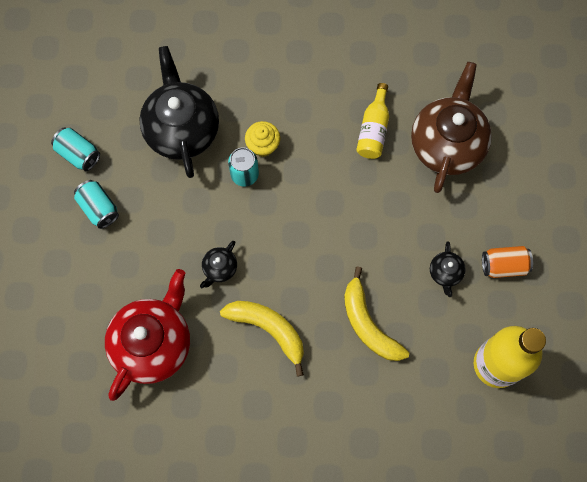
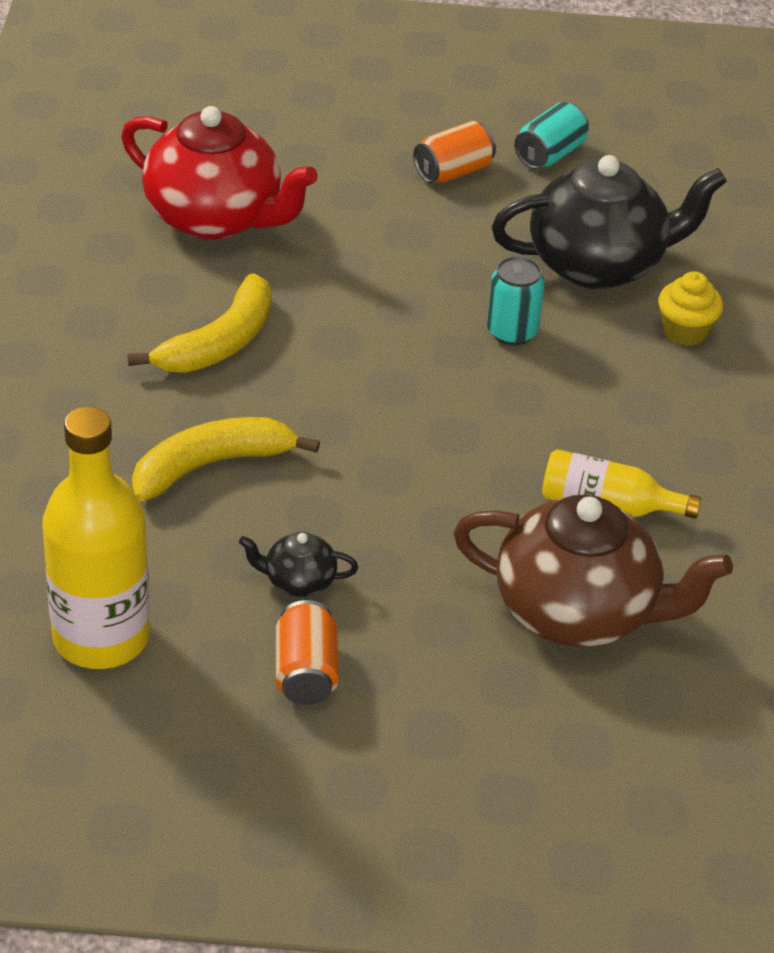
camera: 90 degrees right, 30 degrees down
turquoise can [74,180,119,229] -> orange can [413,121,496,183]
black teapot [200,241,237,288] -> none
yellow cupcake [245,121,280,157] -> yellow cupcake moved to [658,271,723,346]

